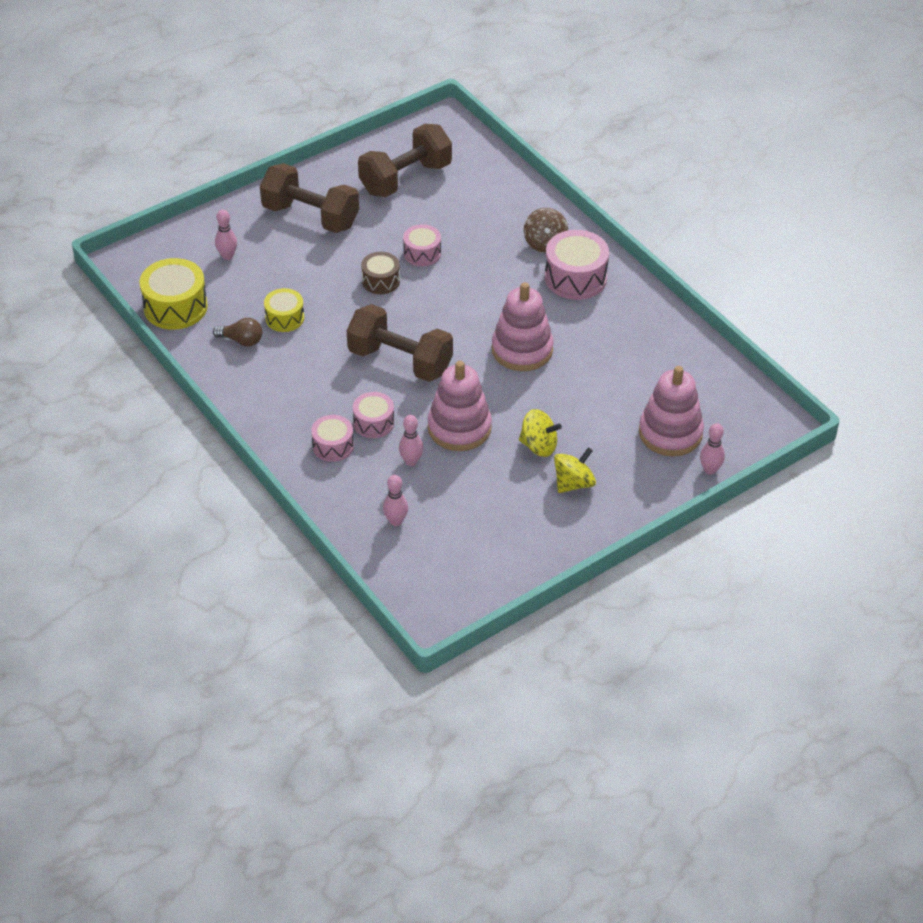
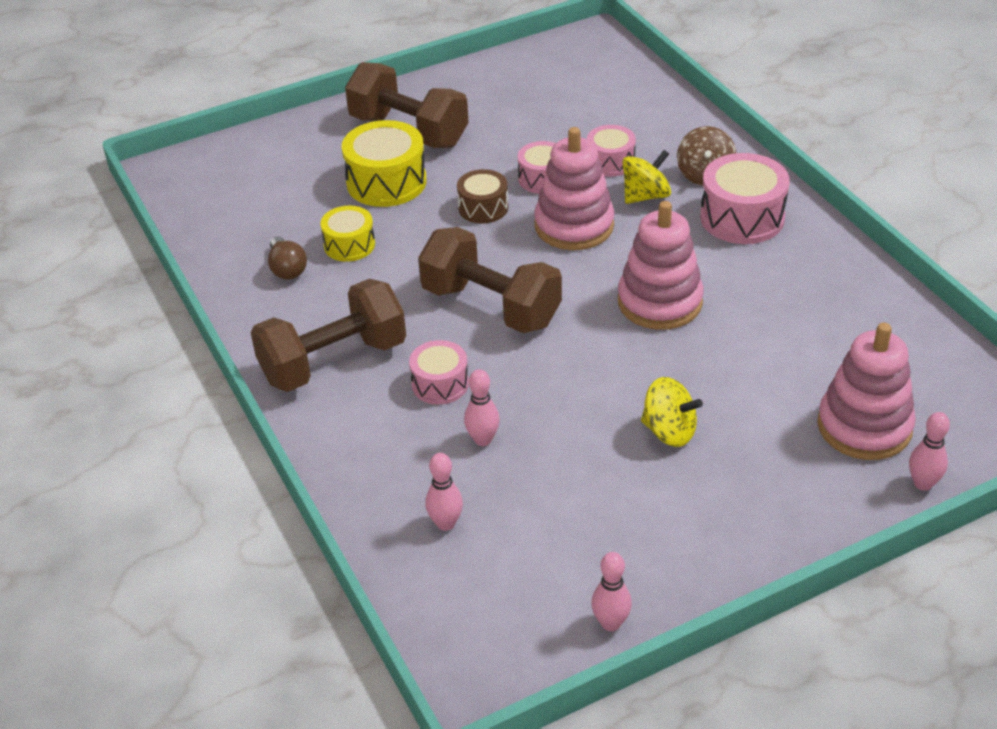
camera: 10 degrees right, 5 degrees down
yellow drum [139,258,208,330] -> yellow drum moved to [342,120,426,207]
brown light bulb [213,318,262,347] -> brown light bulb turned 45 degrees clockwise [268,236,307,280]
pink bowling pin [215,210,237,260] -> pink bowling pin moved to [591,552,632,631]
pink drum [311,415,354,462] -> pink drum moved to [587,125,636,177]
brown dumbbell [358,124,452,197] -> brown dumbbell moved to [251,279,406,392]
pink stacking toy [428,361,492,451] -> pink stacking toy moved to [534,127,614,250]
yellow spinning top [554,447,596,493] -> yellow spinning top moved to [622,150,671,204]

